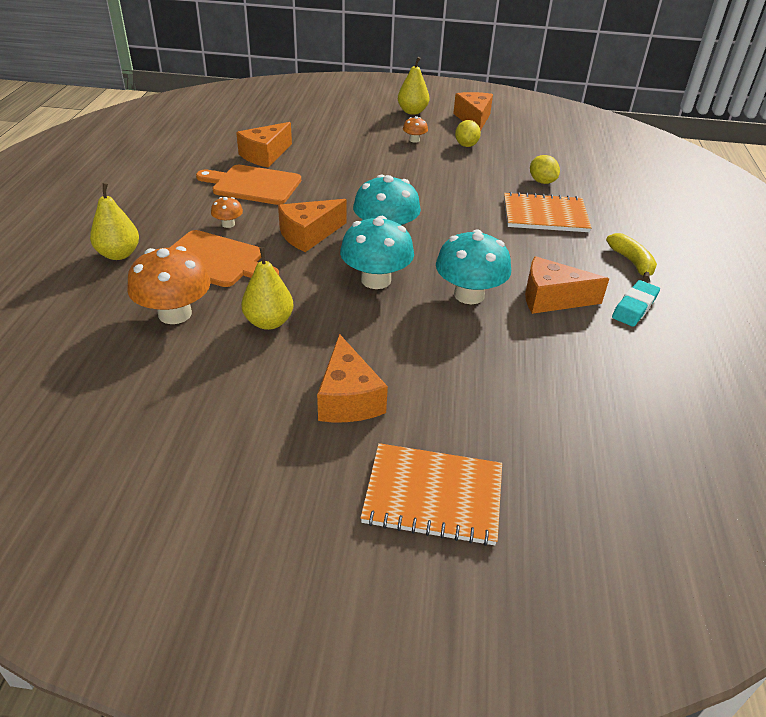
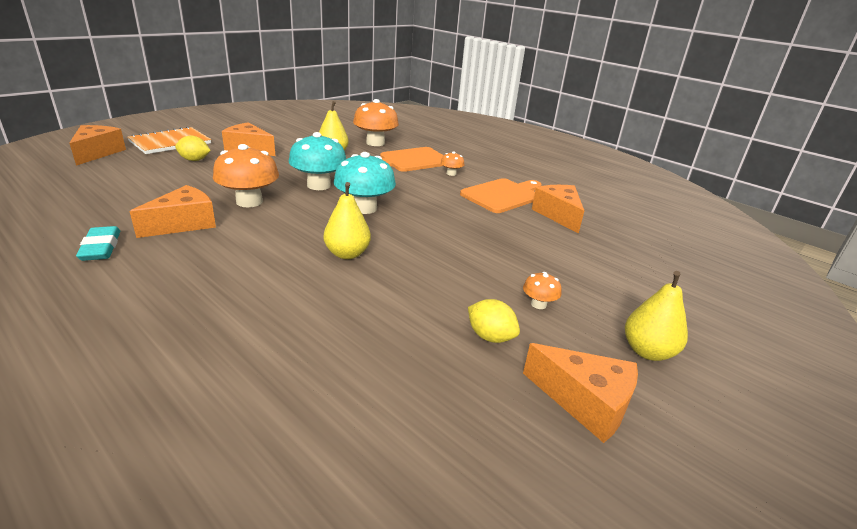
camera: 125 degrees right, 10 degrees down
yellow pear [90,183,139,260] -> yellow pear moved to [324,182,371,259]
orange cheese [278,199,347,252] -> orange cheese moved to [69,125,126,166]
turquoise mushroom [436,230,511,304] -> orange mushroom [213,144,279,207]
orange notebook [504,192,592,232] -> none
yellow lemon [530,155,560,184] -> yellow lemon moved to [175,136,211,161]
yellow banana [606,233,657,281] -> none

